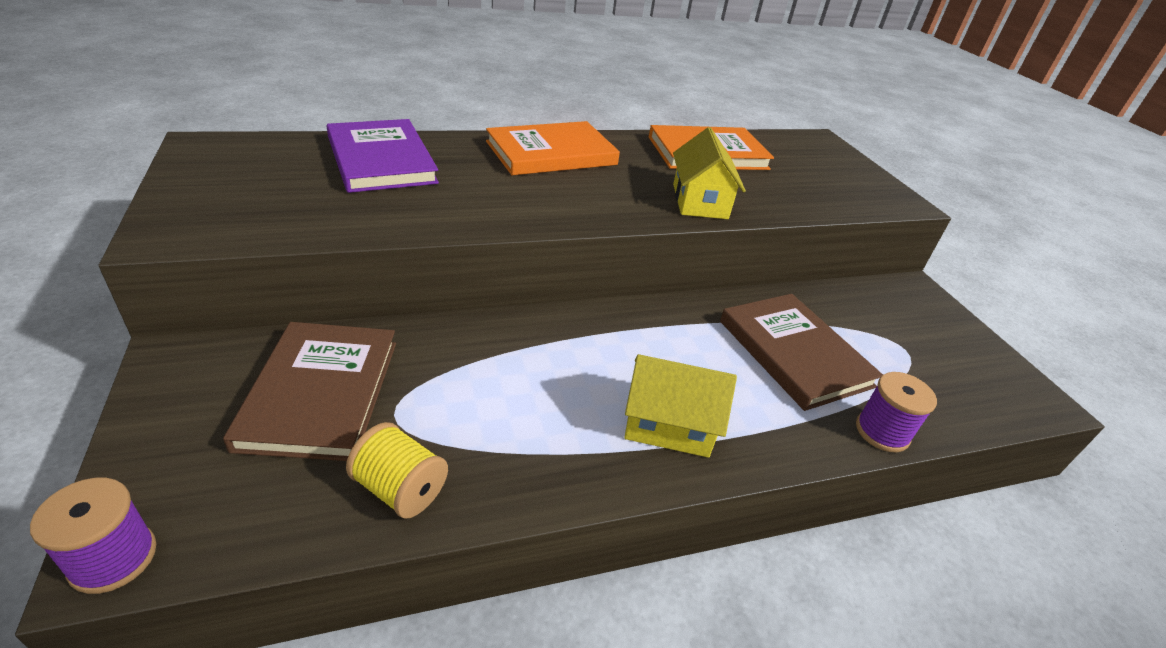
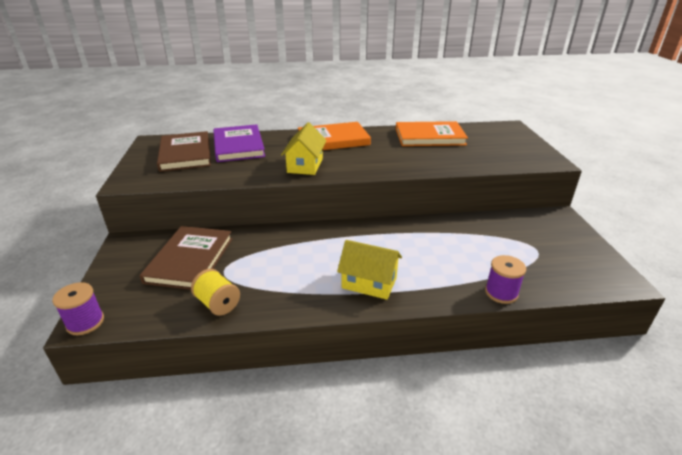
camera: 15 degrees right, 5 degrees down
yellow house [673,127,746,219] -> yellow house moved to [281,123,327,175]
brown book [720,294,883,411] -> brown book moved to [157,131,211,172]

